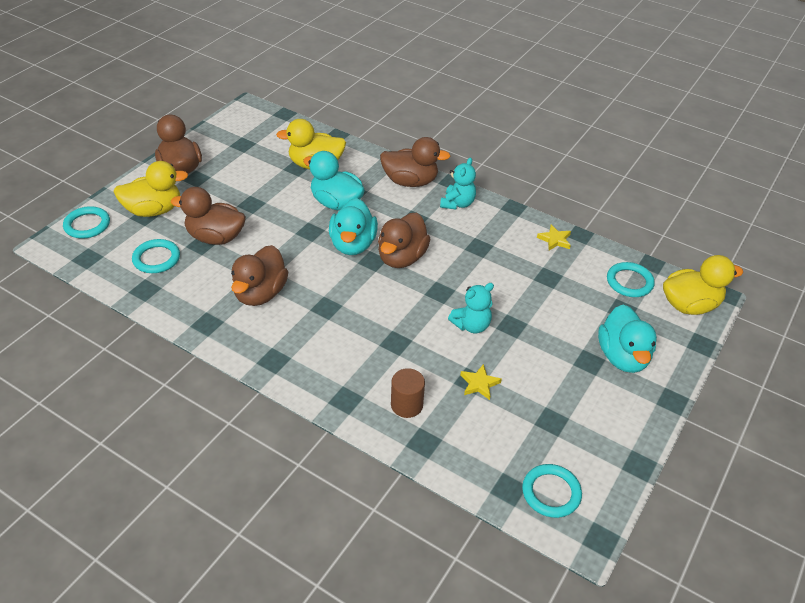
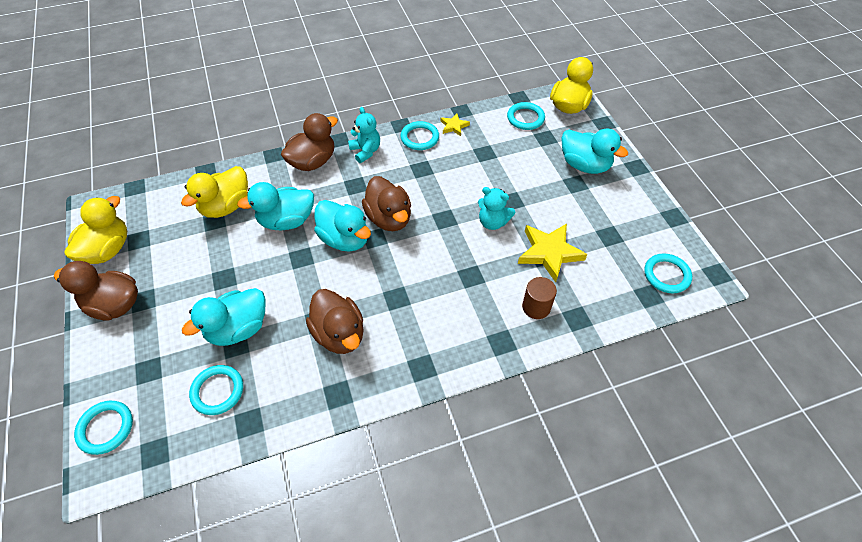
camera: 50 degrees left, 10 degrees up
yellow duck [113,161,188,217] -> yellow duck moved to [64,196,127,264]
brown duck [171,187,246,245] -> turquoise duck [182,288,266,346]
turquoise teddy bear [448,283,494,333] -> turquoise teddy bear turned 105 degrees clockwise [478,187,515,230]
yellow star [460,364,502,400] -> yellow star [518,223,587,282], size x1.93
none -> turquoise ring [400,121,439,150]

